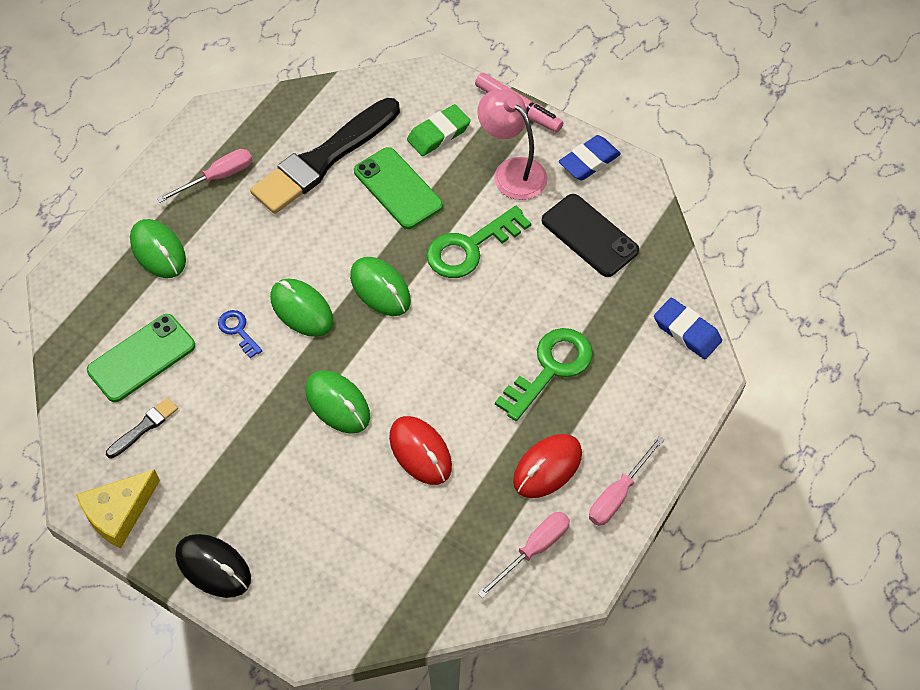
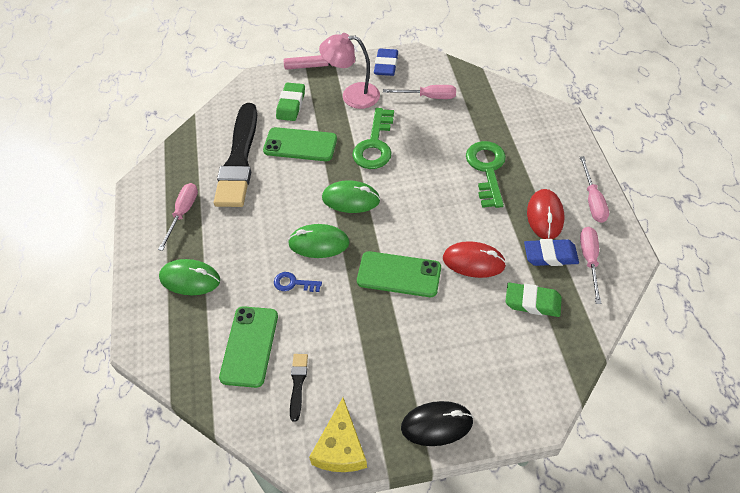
camera: 40 degrees left, 5 degrees down
green mouse [305,370,370,434] -> green phone [357,251,441,297]
black phone [542,194,639,277] -> pink screwdriver [383,85,456,99]
blue eraser [654,298,722,359] -> blue eraser moved to [524,239,579,266]
none -> green eraser [505,283,562,317]

